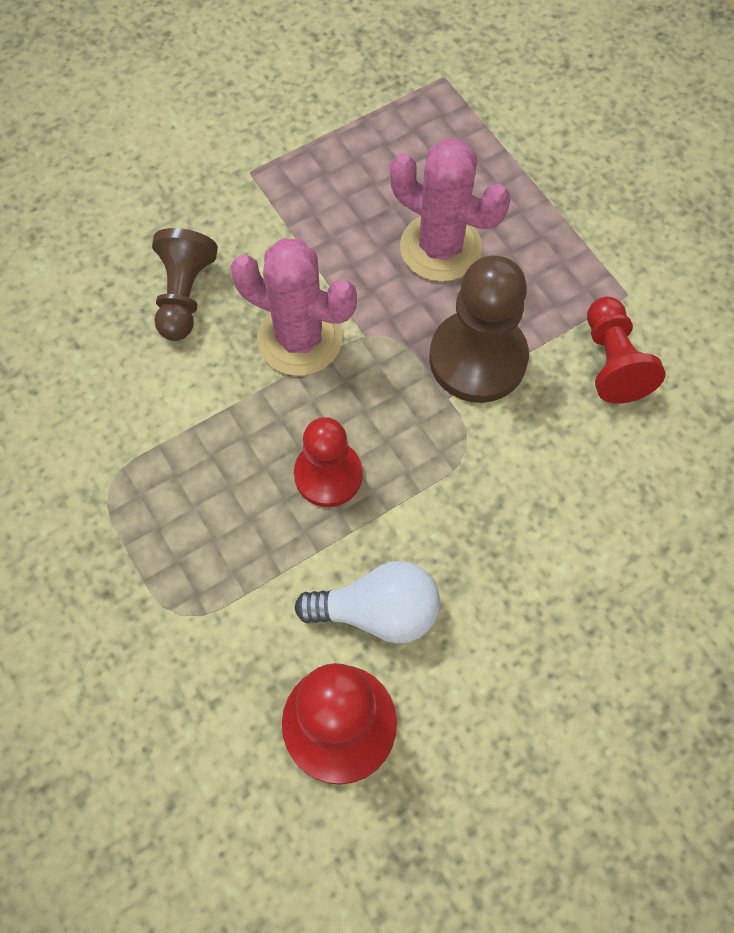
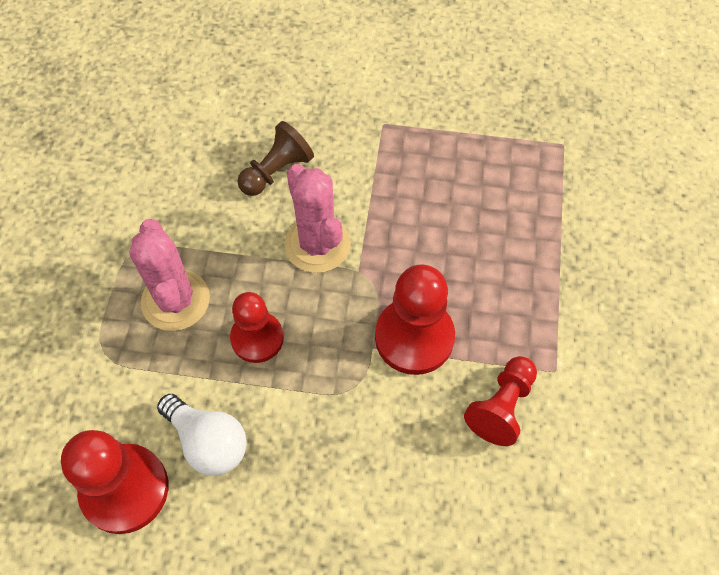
camera: 40 degrees right, 5 degrees down
pink cactus [390,138,511,282] -> pink cactus moved to [129,219,210,331]
brown pawn [429,256,529,403] -> red pawn [375,264,455,375]

